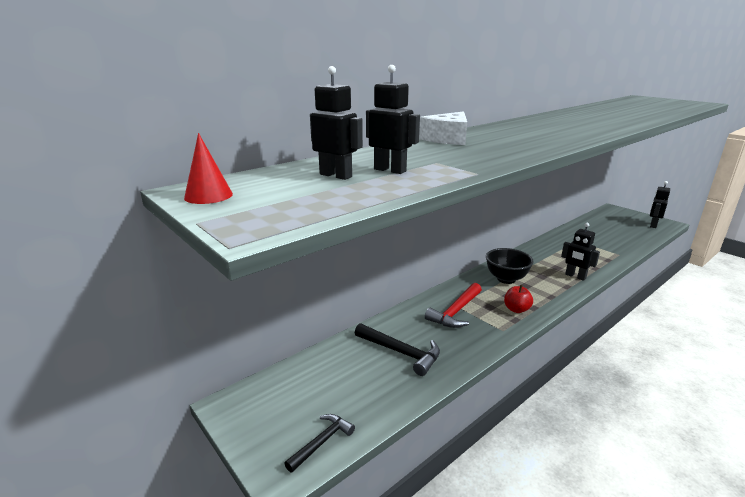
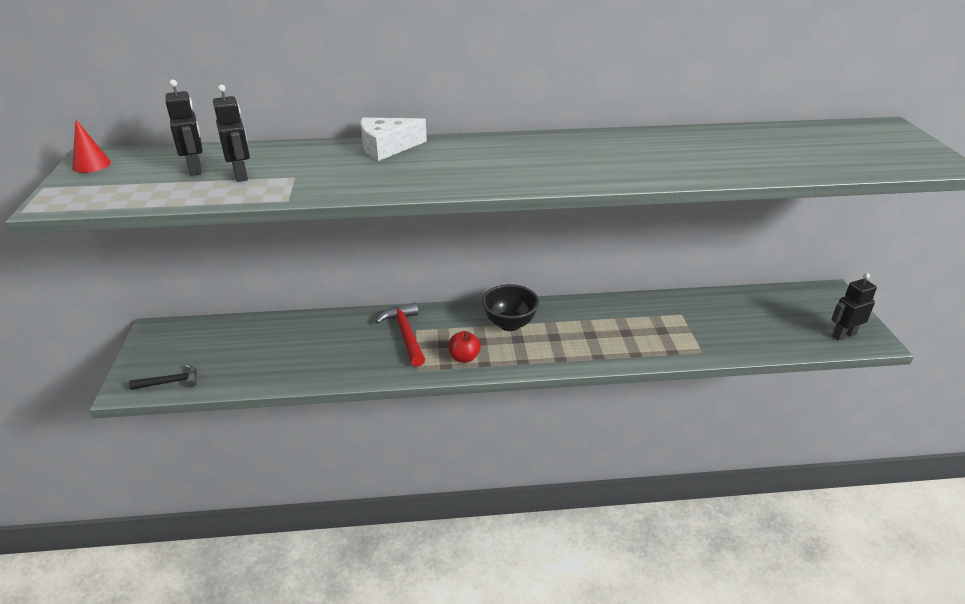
camera: 35 degrees right, 10 degrees up
black hammer [355,323,440,376] -> none
red hammer [425,283,482,328] -> red hammer turned 90 degrees clockwise [376,302,425,367]
black robot [561,223,600,281] -> none

